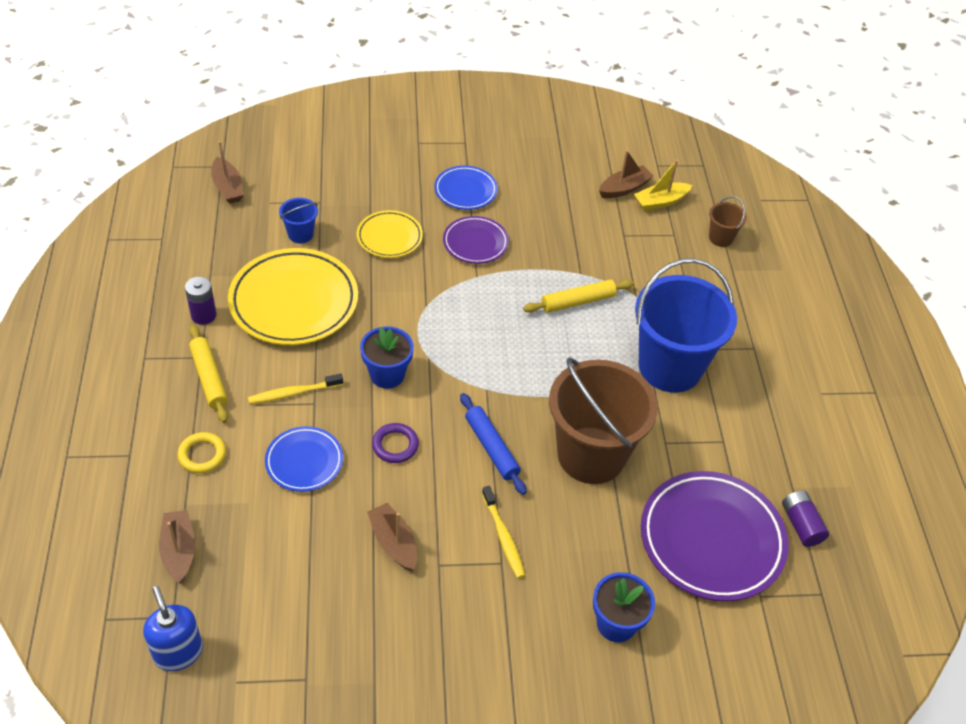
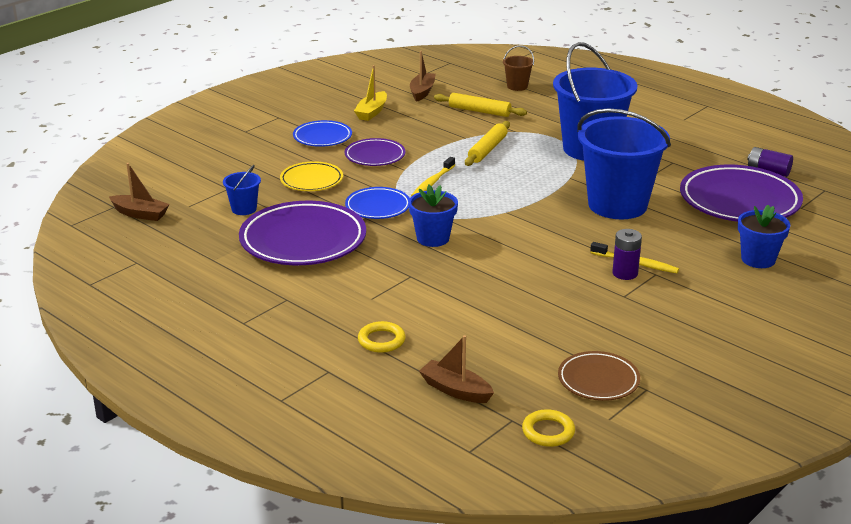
camera: 40 degrees left, 20 degrees down
blue soap dispenser [143,586,203,671] -> yellow ring [522,409,575,447]
purple battery [185,277,217,325] -> purple battery moved to [612,229,642,280]
yellow rolling pin [189,325,228,423] -> yellow rolling pin moved to [434,93,527,117]
yellow plate [228,248,358,345] -> purple plate [239,201,366,265]
yellow toothbrush [248,374,343,404] -> yellow toothbrush moved to [411,157,455,196]
blue plate [265,426,343,492] -> blue plate moved to [345,187,410,219]
brown boat [367,503,417,571] -> none
purple ring [372,423,419,463] -> none
blue rolling pin [460,393,527,495] -> none
brown bucket [549,357,658,484] -> blue bucket [577,108,671,219]
yellow boat [634,160,692,211] -> yellow boat moved to [354,65,387,121]
none -> brown plate [558,351,640,401]

